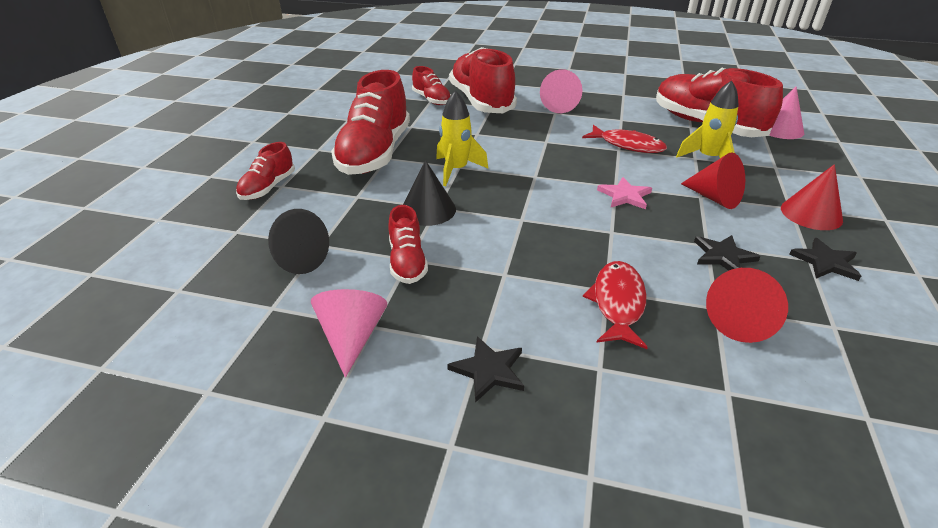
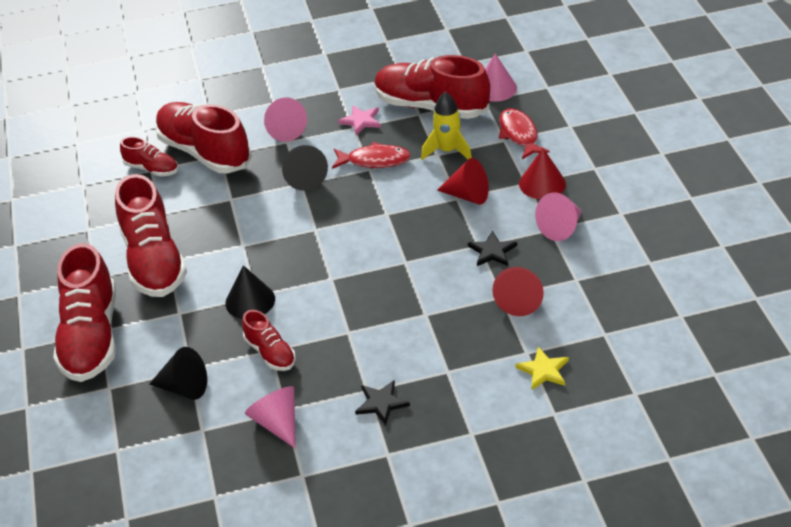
camera: 25 degrees left, 5 degrees up
red shoe [236,142,295,200] -> red shoe [53,243,116,382], size x2.00
yellow rocket [436,90,488,186] -> none
red fish [583,261,648,349] -> red fish moved to [499,108,550,159]
pink star [597,177,652,209] -> pink star moved to [338,105,381,135]
black star [789,238,861,281] -> pink cone [535,193,582,241]
none -> black cone [282,145,328,191]
none -> yellow star [515,346,569,390]

